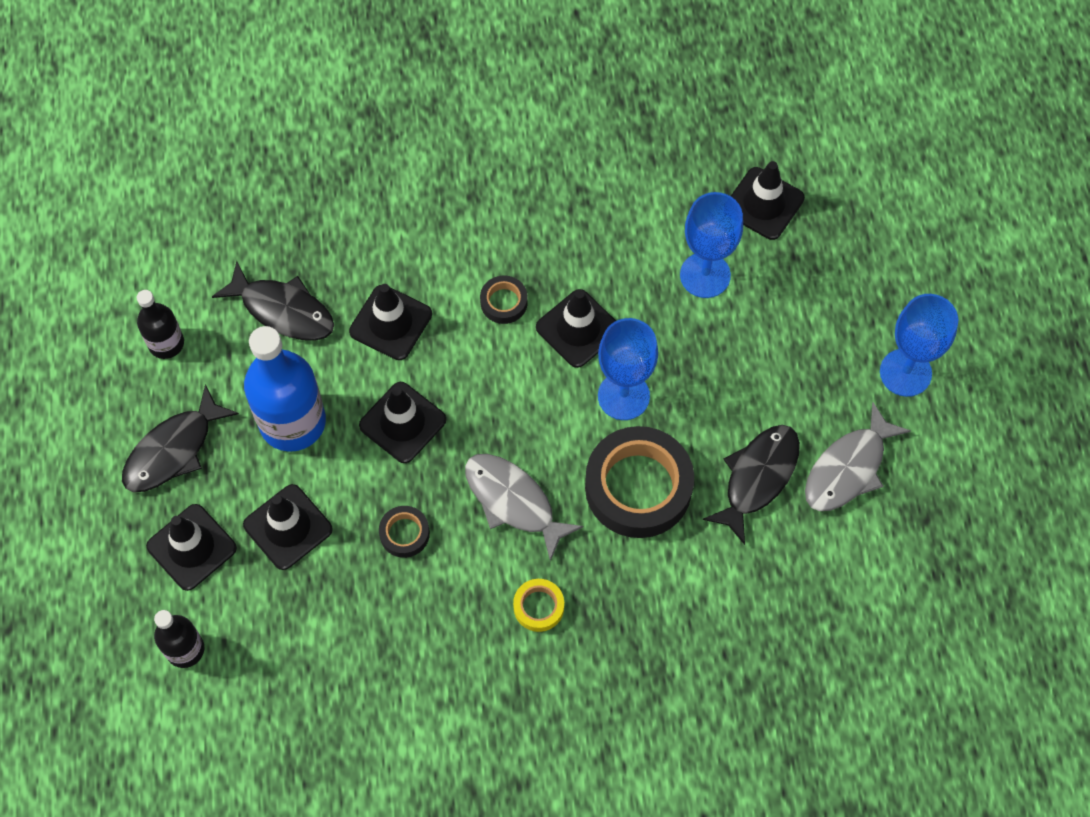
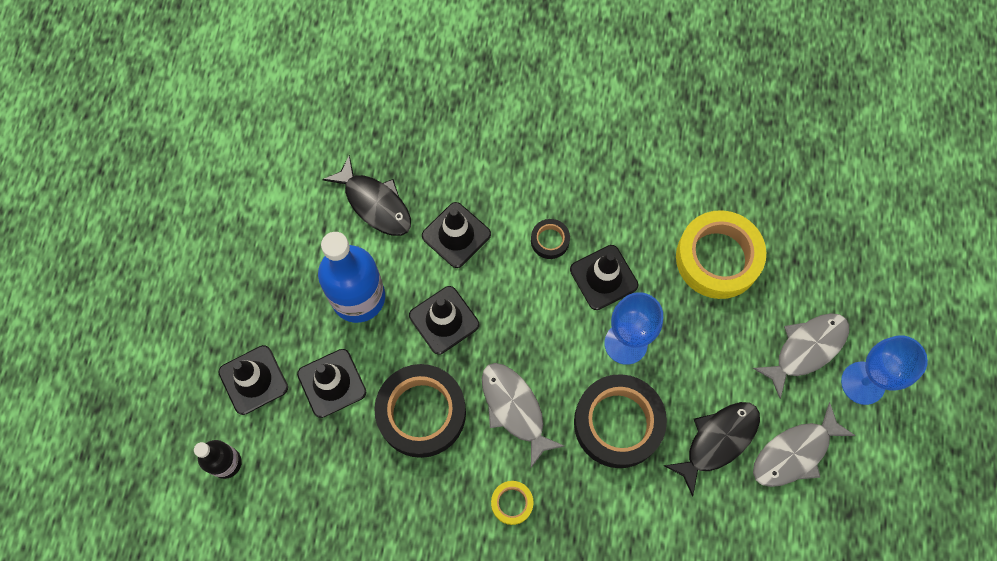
camera: 15 degrees right, 5 degrees up
black fish [122,384,239,492] -> none
black bottle [137,290,184,359] -> none
black tape [379,506,430,558] -> black tape [374,364,466,458], size x2.17
blue goblet [680,192,743,298] -> yellow tape [676,210,766,299]
black traffic cone [731,161,805,240] -> none
none -> grey fish [753,313,849,399]

